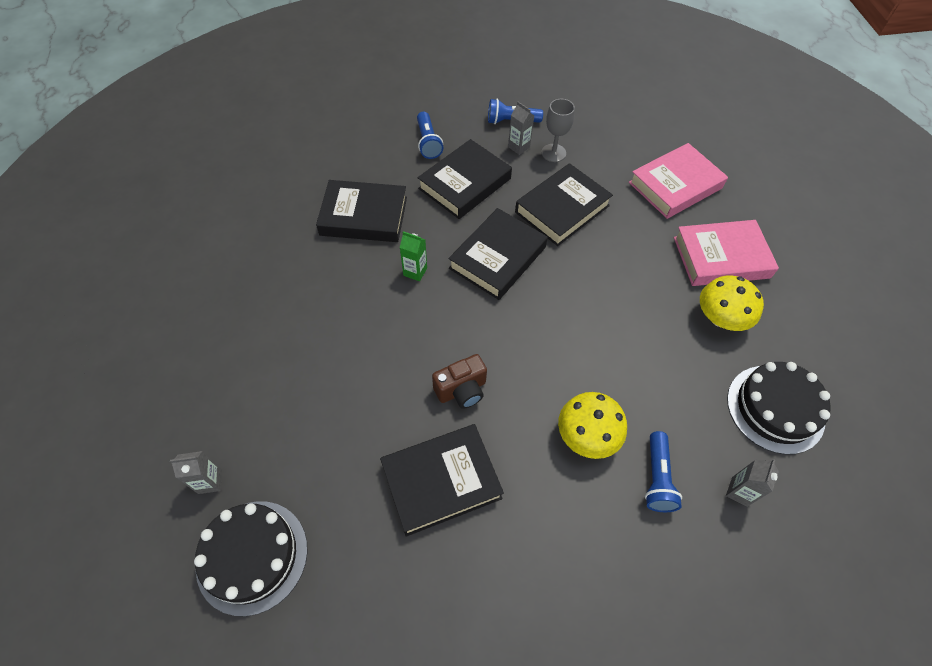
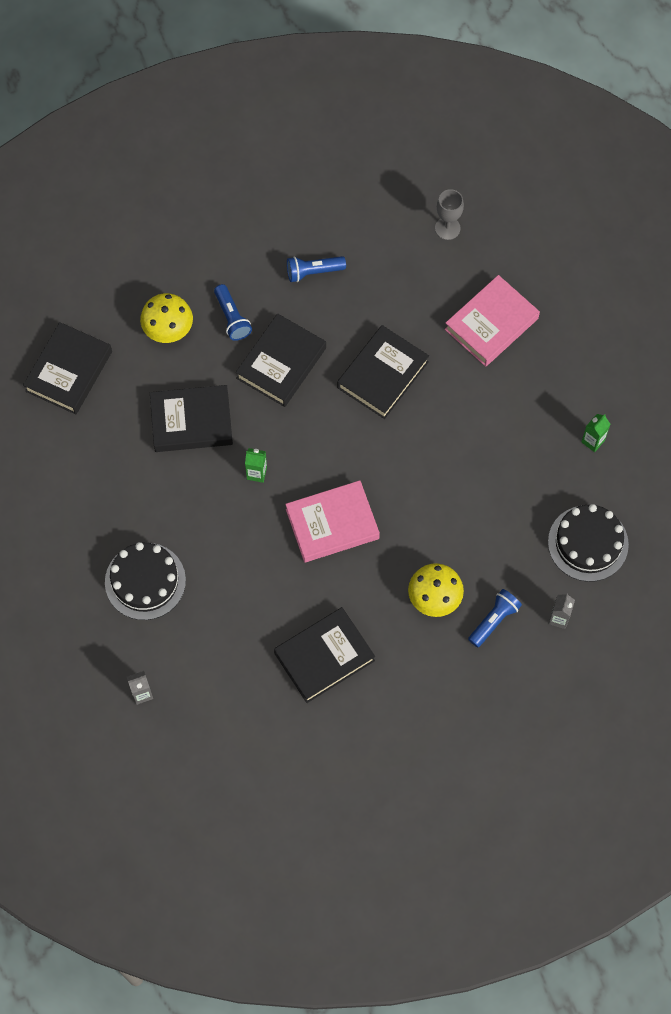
camera: 10 degrees left, 10 degrees up
black cake [194,501,308,616] -> black cake moved to [105,542,186,620]
brown camera [432,354,487,409] -> none
black book [449,208,548,300] -> black book moved to [23,322,112,414]
grey carton [508,102,534,155] -> none
grey goblet [541,99,575,162] -> grey goblet moved to [435,189,464,240]
blue flashlight [645,431,682,512] -> blue flashlight turned 135 degrees counterclockwise [468,589,522,647]
pink book [674,220,779,286] -> pink book moved to [285,480,380,563]
yellow mushroom [700,276,764,331] -> yellow mushroom moved to [140,293,193,343]
none -> green carton [582,414,611,452]

